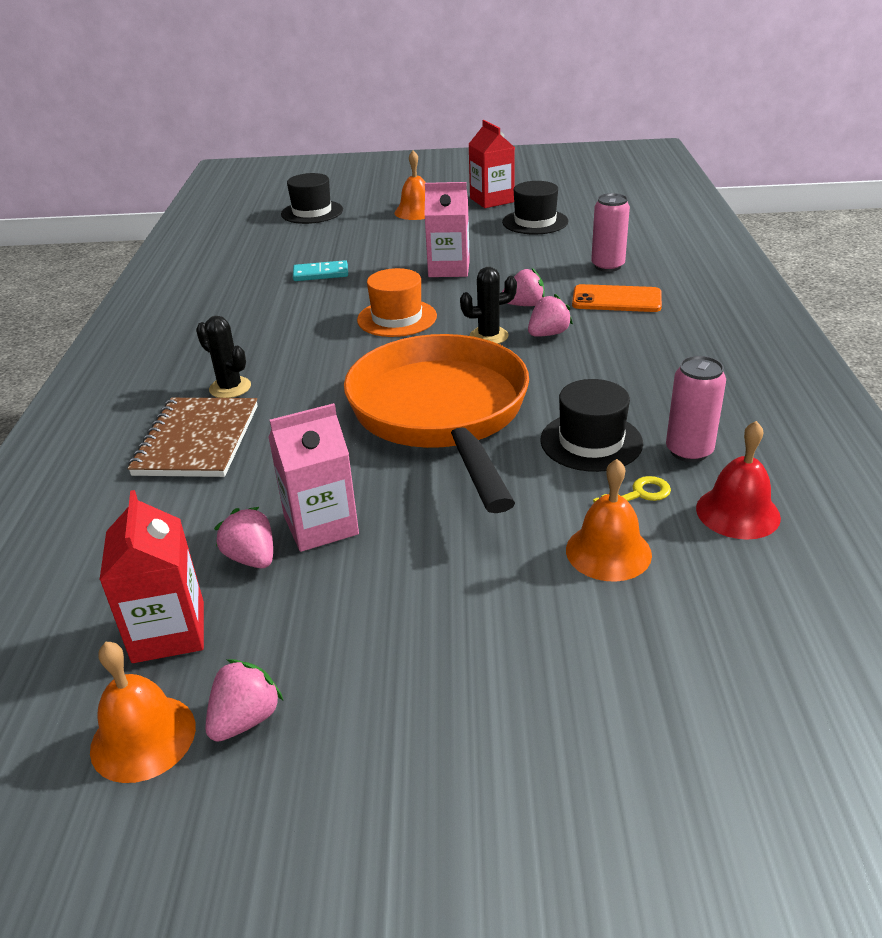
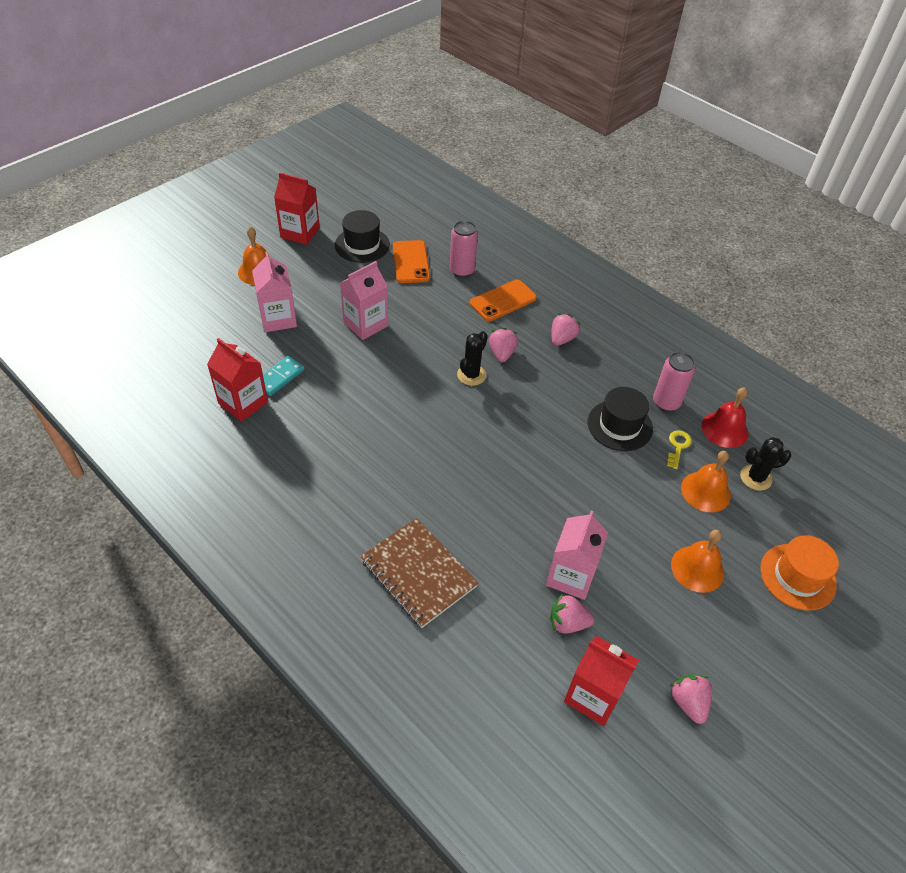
camera: 50 degrees left, 15 degrees up
orange bell [90,642,196,783] -> orange bell moved to [671,530,724,593]
black cactus [196,316,251,398] -> black cactus moved to [740,437,792,491]
black hat [281,173,343,224] -> none
orange pan [344,334,529,513] -> none
orange hat [357,268,437,337] -> orange hat moved to [761,535,839,611]
pink strawberry [502,268,545,306] -> pink strawberry moved to [551,313,581,346]
none -> red carton [207,338,268,422]
none -> pink carton [252,252,297,332]
none -> orange phone [393,240,430,283]

